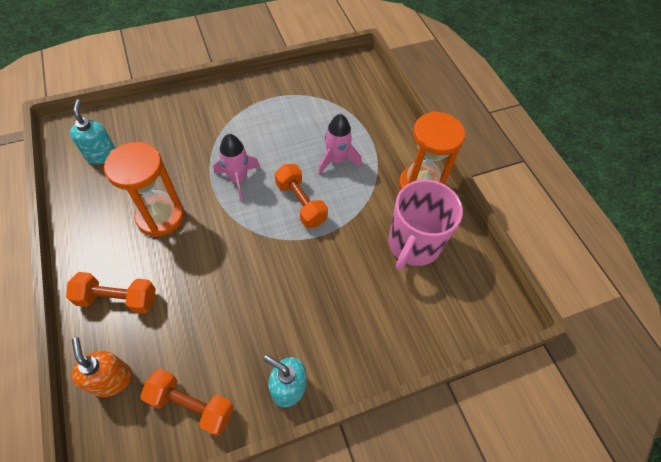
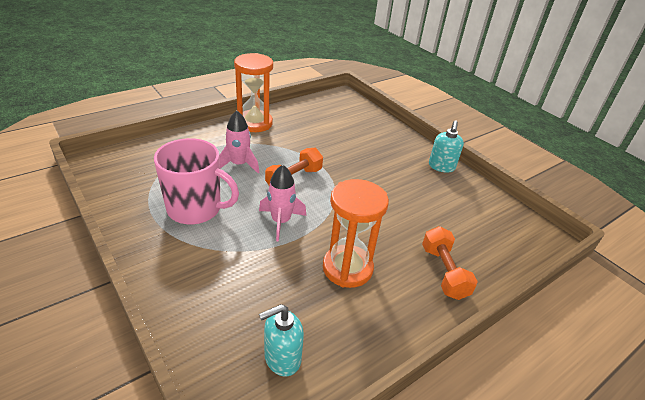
camera: 105 degrees left, 20 degrees down
orange soap dispenser [72,337,132,397] -> none
orange dumbbell [140,369,234,436] -> none
pink mug [388,180,463,271] -> pink mug moved to [154,138,239,225]

